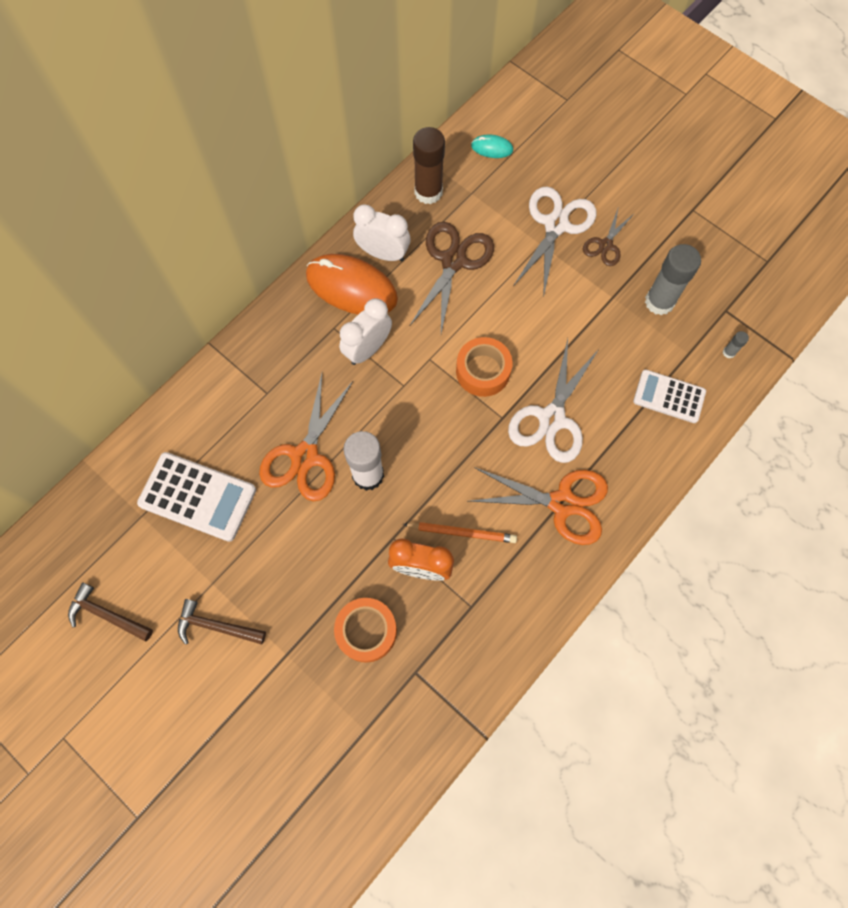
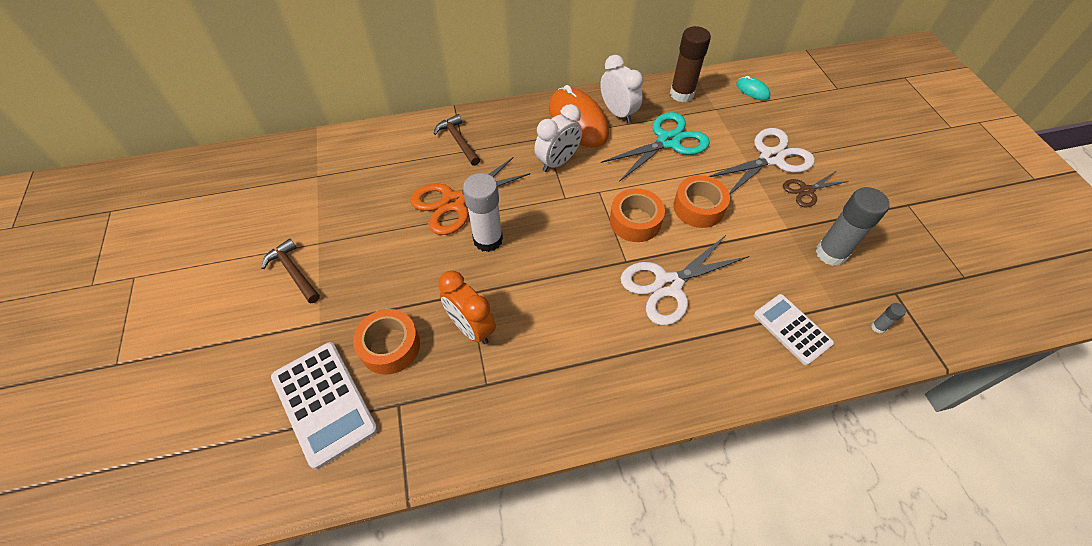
camera: 35 degrees right, 15 degrees down
brown hammer [68,582,153,642] -> brown hammer moved to [433,114,480,166]
white calculator [137,452,256,542] -> white calculator moved to [271,342,378,469]
white clock [339,298,392,365] -> white clock turned 150 degrees clockwise [534,104,582,172]
orange pencil [403,522,517,543] -> none
brown scissors [410,222,494,333] -> turquoise scissors [601,112,710,182]
orange scissors [470,467,608,545] -> none
none -> orange tape [673,175,730,228]

